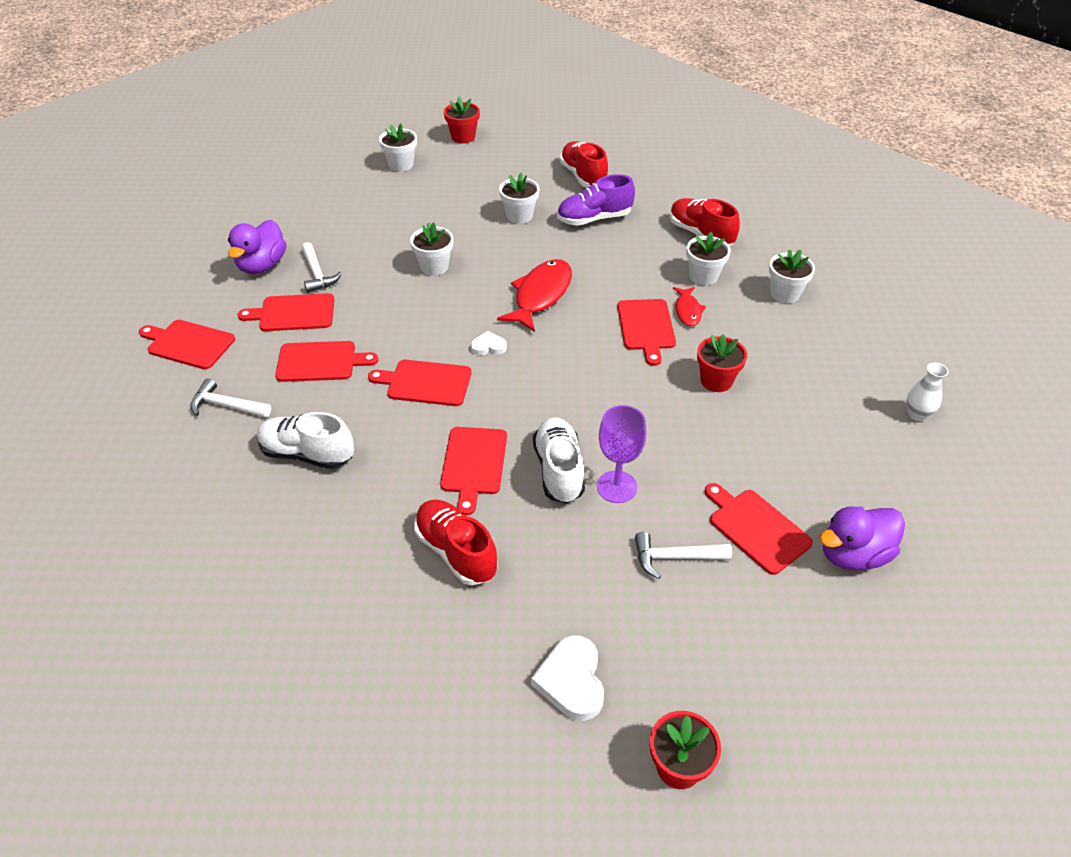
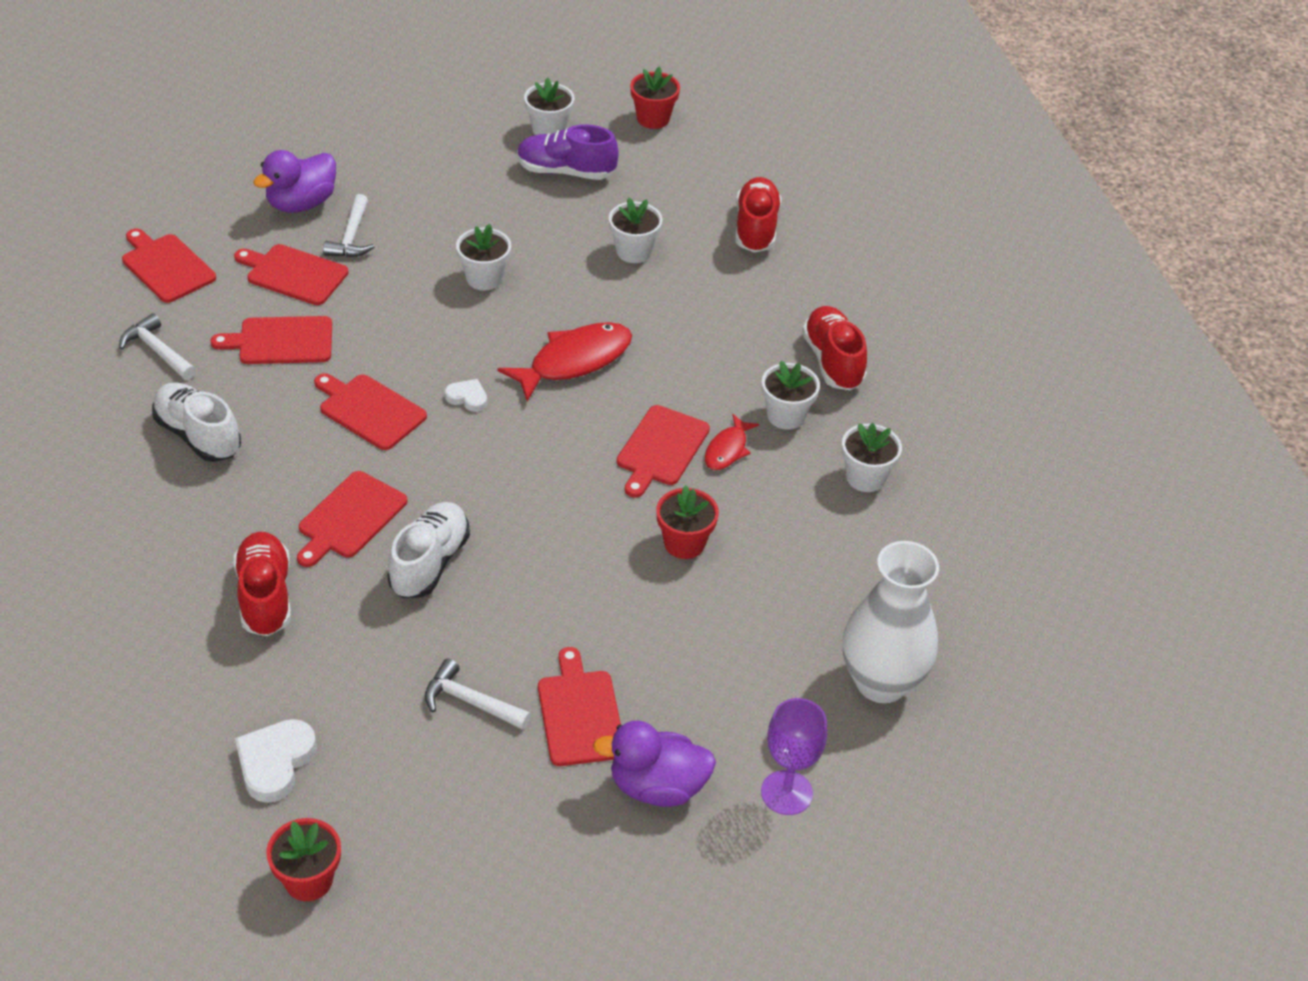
camera: 25 degrees right, 0 degrees up
red cutting board [275,341,378,382] -> red cutting board turned 150 degrees clockwise [210,316,332,364]
purple shoe [557,174,635,226] -> purple shoe moved to [517,124,618,180]
purple goblet [597,405,646,503] -> purple goblet moved to [761,698,827,815]
white vase [906,363,948,421] -> white vase [843,541,939,703], size x2.24

